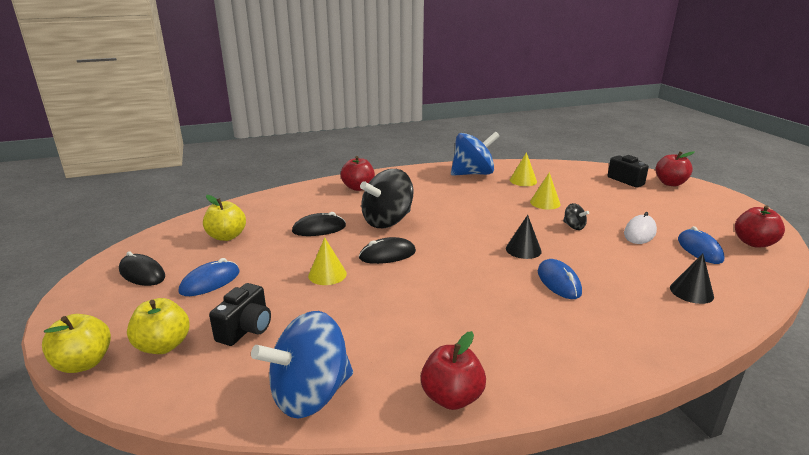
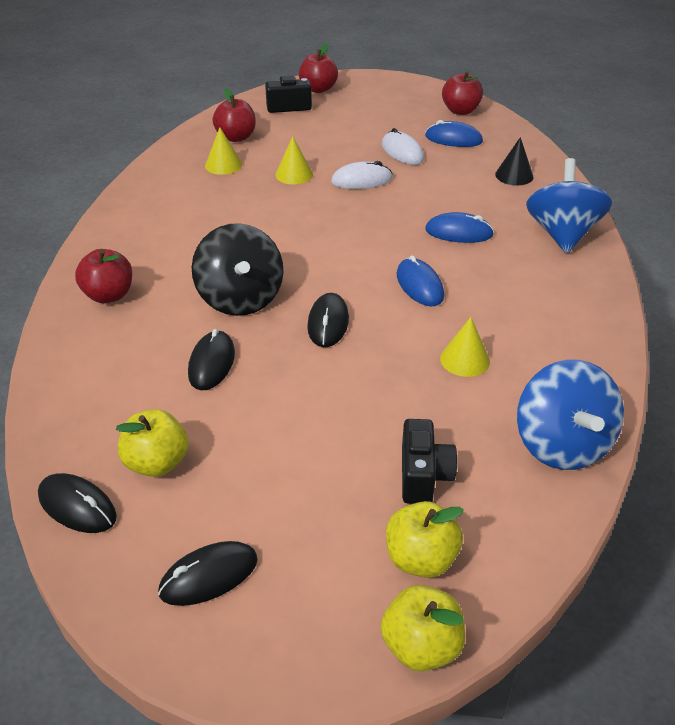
camera: 65 degrees left, 15 degrees up
blue mouse [179,258,240,296] -> blue mouse moved to [397,255,444,306]
black camera [209,283,271,346] -> black camera turned 45 degrees clockwise [402,419,458,504]
yellow cone [308,237,347,285] -> yellow cone moved to [440,317,490,377]
red apple [421,331,486,410] -> red apple moved to [212,88,256,142]
blue spinning top [451,131,500,176] -> blue spinning top moved to [526,158,612,253]
black cone [506,215,542,259] -> none
black spinning top [563,203,589,230] -> white mouse [331,161,393,189]
none -> black mouse [38,473,117,533]

